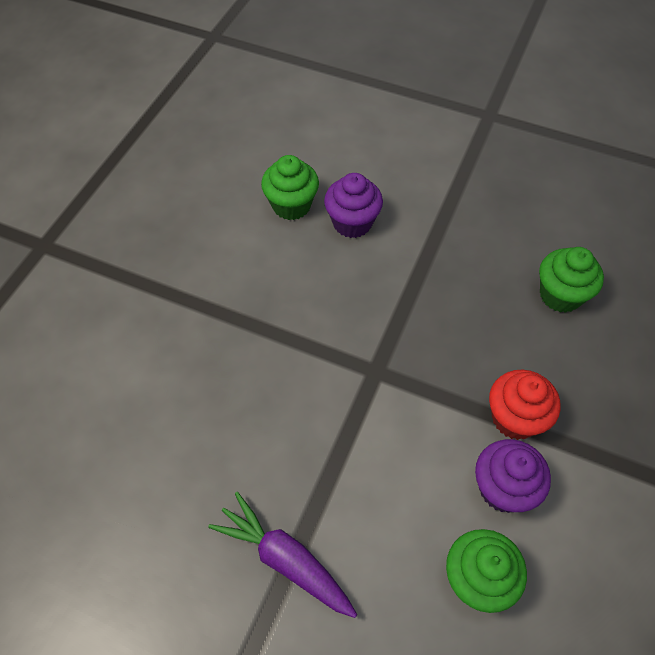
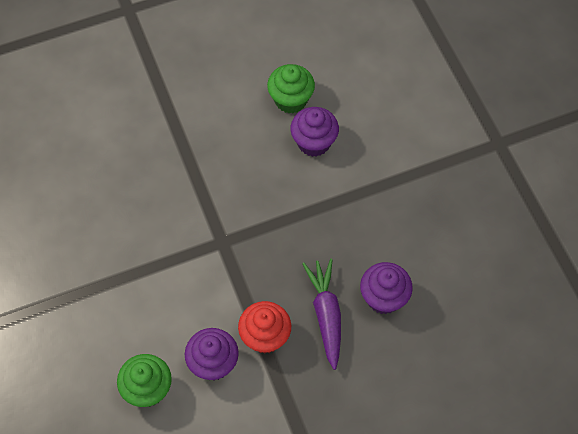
camera: 45 degrees right, 5 degrees up
purple carrot [208,492,357,618] -> purple carrot moved to [302,259,341,370]
green cupcake [539,247,604,313] -> purple cupcake [360,262,413,314]

